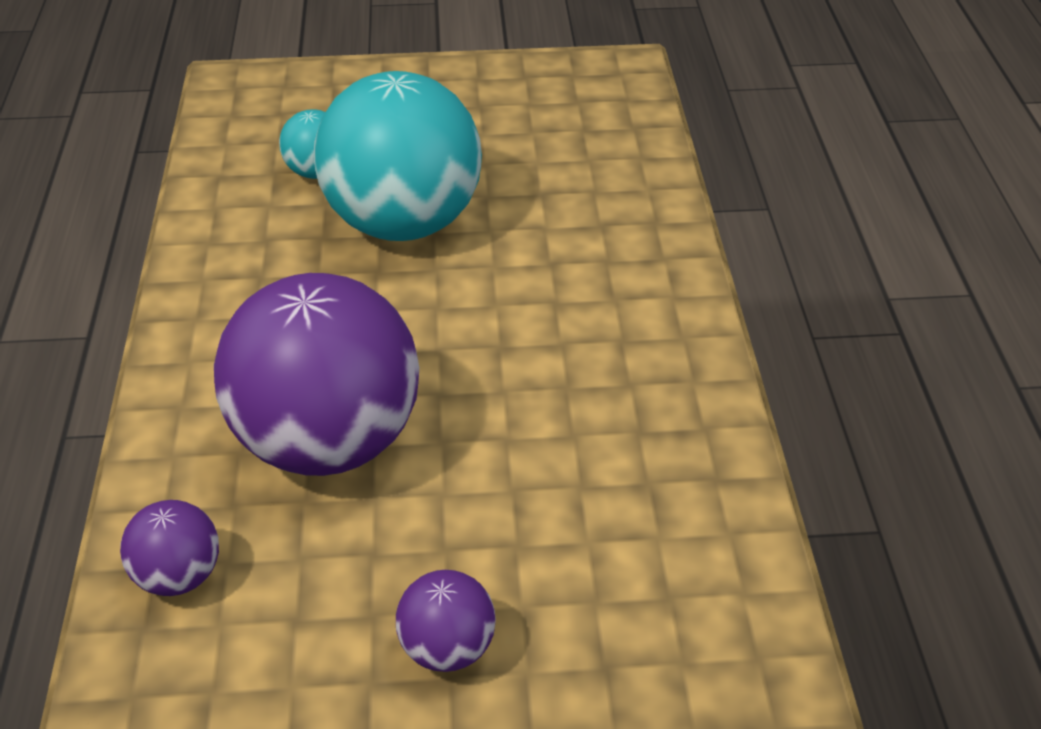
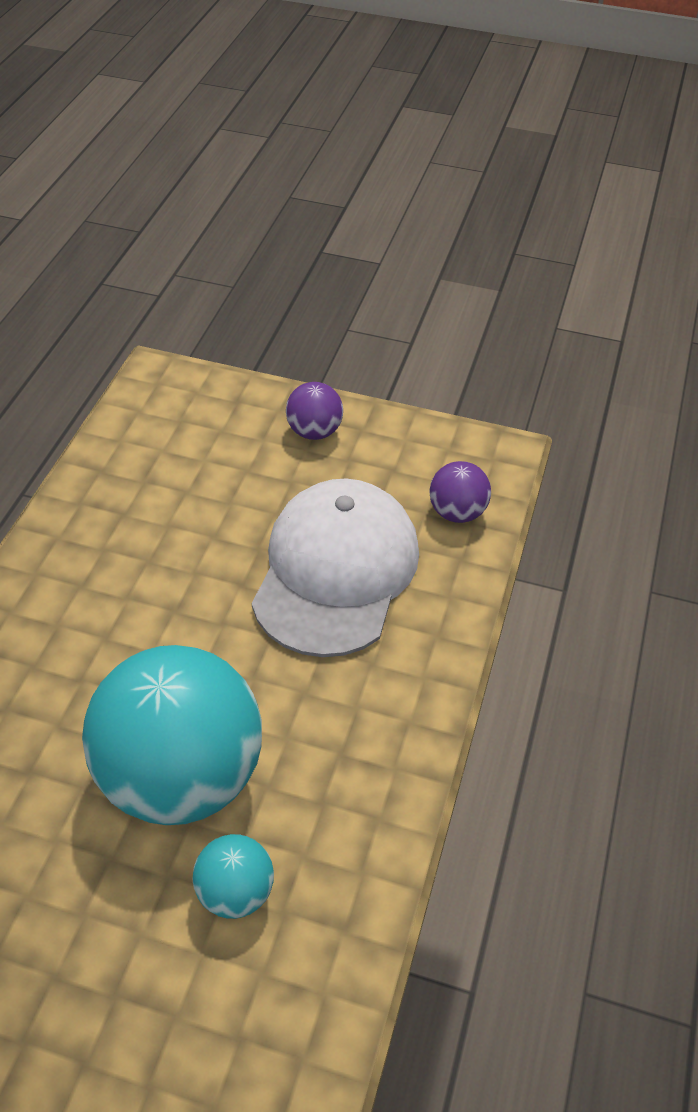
camera: 160 degrees left, 5 degrees up
purple ball [214,273,419,476] -> white cap [252,479,419,657]

